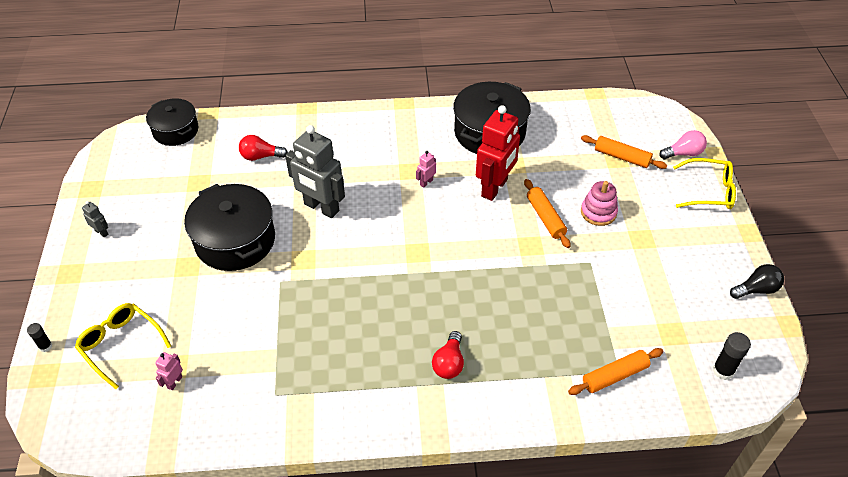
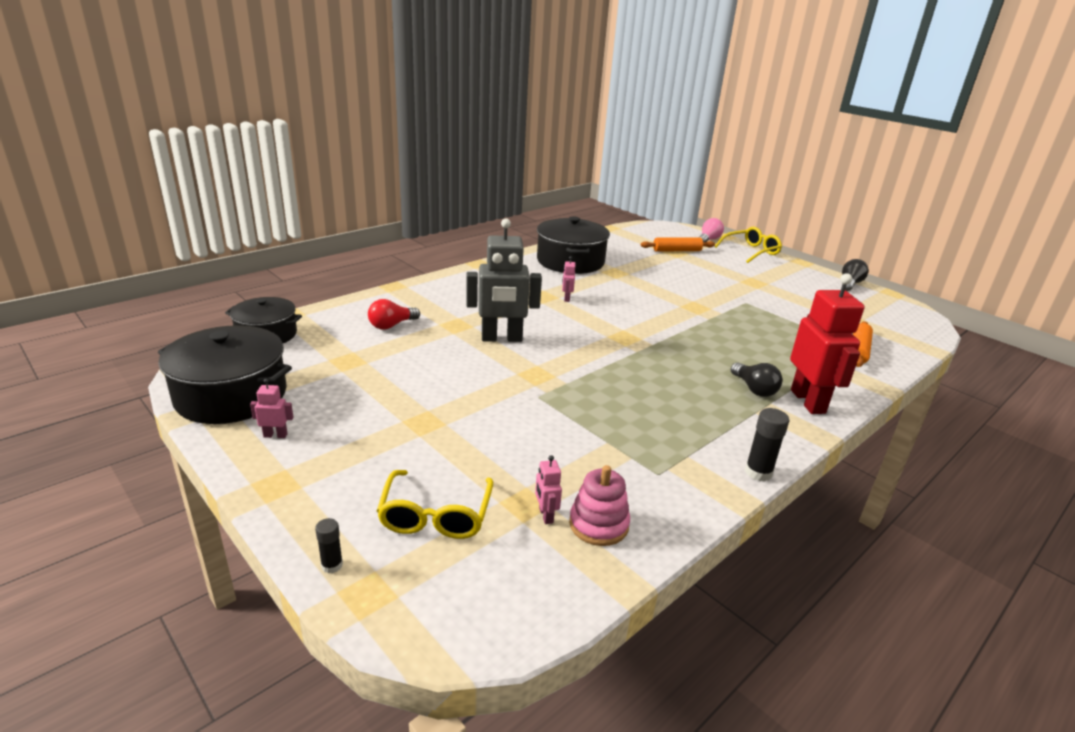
camera: 40 degrees left, 20 degrees down
yellow glasses [75,303,171,389] -> yellow glasses turned 90 degrees counterclockwise [377,470,493,539]
grey robot [82,201,108,238] -> pink robot [250,379,293,438]
black pot [184,184,275,271] -> black pot moved to [158,325,292,424]
red light bulb [432,331,464,379] -> black light bulb [731,362,783,397]
red robot [476,105,520,201] -> red robot moved to [790,273,864,414]
orange rolling pin [524,179,571,248] -> none
pink stacking toy [581,181,618,226] -> pink stacking toy moved to [569,465,630,546]
black glue stick [713,332,751,380] -> black glue stick moved to [745,408,789,481]

